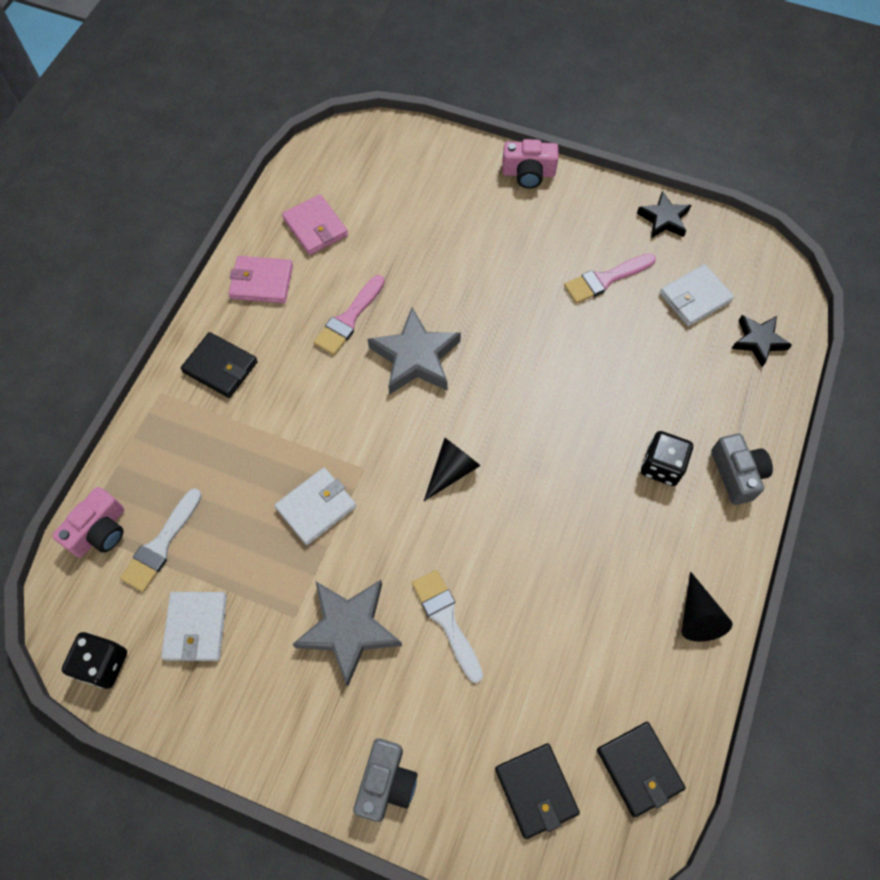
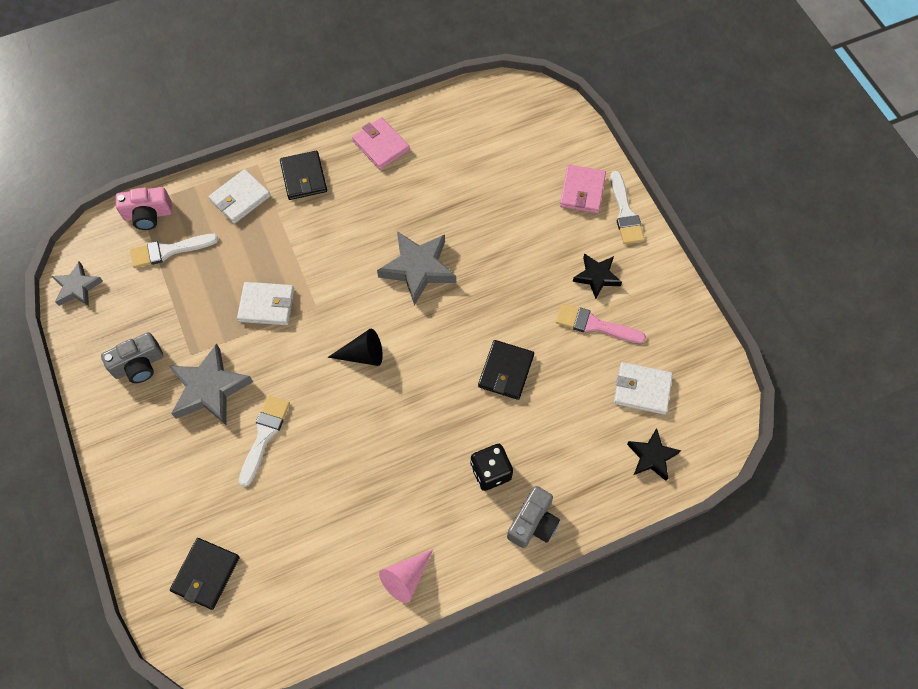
camera: 45 degrees right, 0 degrees up
black dice [62,632,127,689] -> grey star [52,261,103,306]
white wallet [161,592,227,661] -> white wallet moved to [208,169,271,224]
pink wallet [282,194,348,255] -> pink wallet moved to [560,164,606,213]
pink brush [314,275,385,355] -> none
grey camera [353,738,417,822] -> grey camera moved to [101,332,163,383]
pink camera [502,139,559,189] -> white brush [610,171,645,244]
black wallet [597,722,686,817] -> black wallet moved to [478,340,534,400]
black star [637,191,691,238] -> black star moved to [573,253,622,299]
black cone [682,571,732,642] -> pink cone [379,549,433,603]

